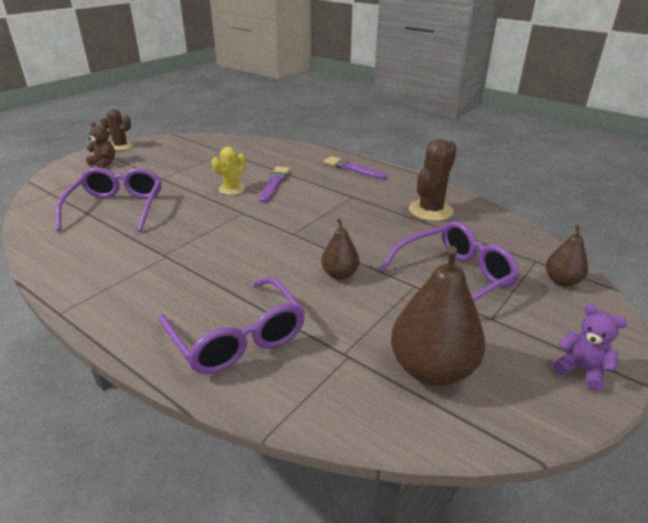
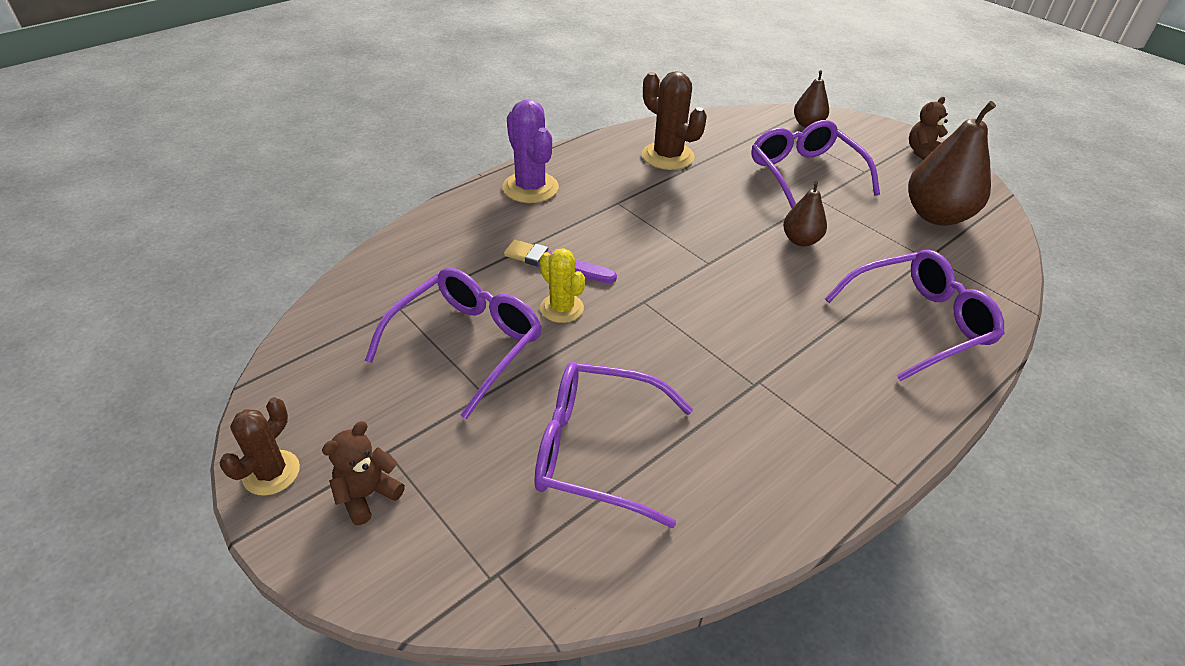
camera: 80 degrees left, 10 degrees up
purple brush [323,156,388,180] -> purple cactus [503,99,559,203]
purple teddy bear [553,304,627,391] -> brown teddy bear [909,97,948,160]
none -> purple glasses [365,268,542,419]

